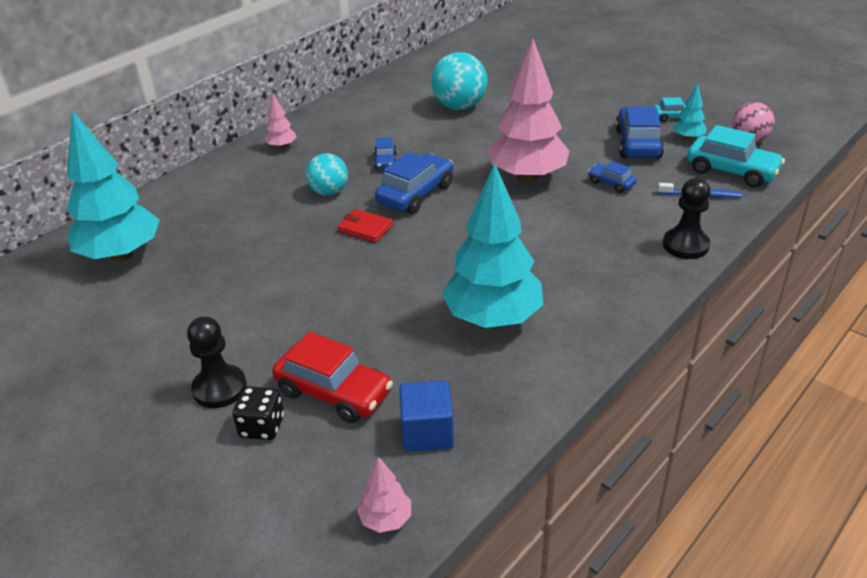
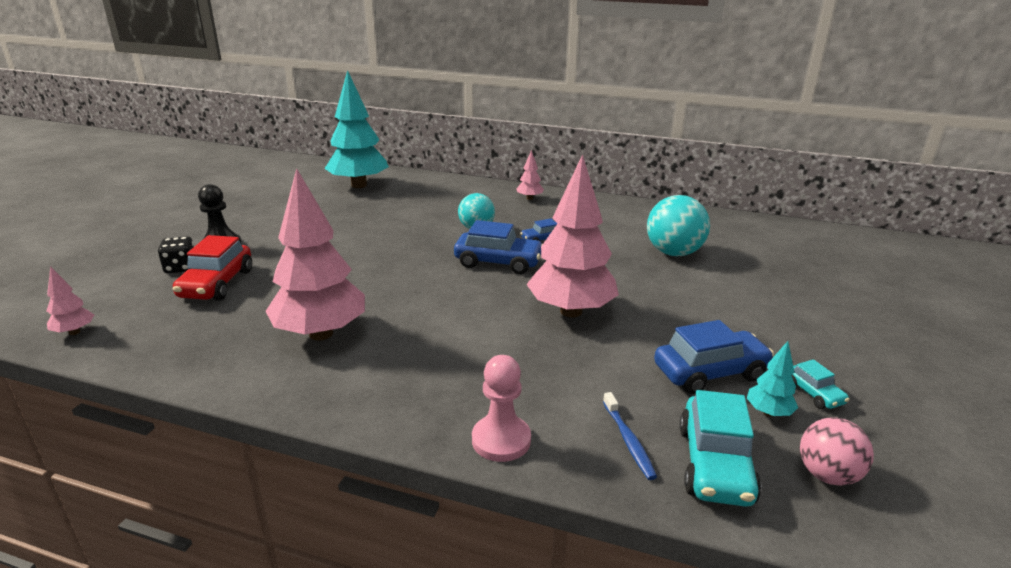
camera: 65 degrees right, 10 degrees down
red wallet [337,209,393,243] -> none
blue cube [399,380,454,452] -> none
turquoise tree [442,163,543,328] -> pink tree [265,168,365,341]
blue car [588,161,637,193] -> none
black pawn [663,178,711,259] -> pink pawn [472,355,531,462]

